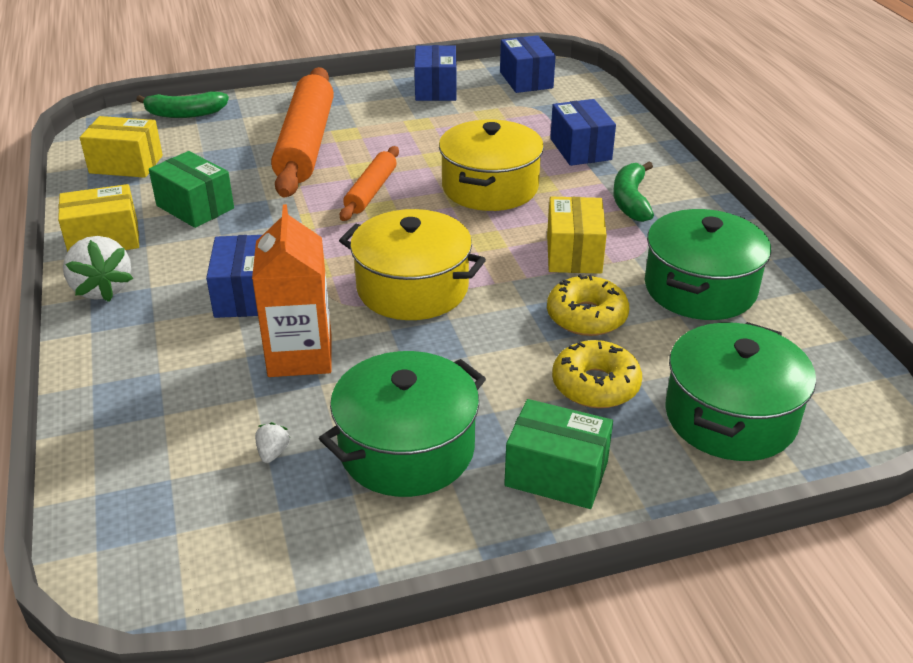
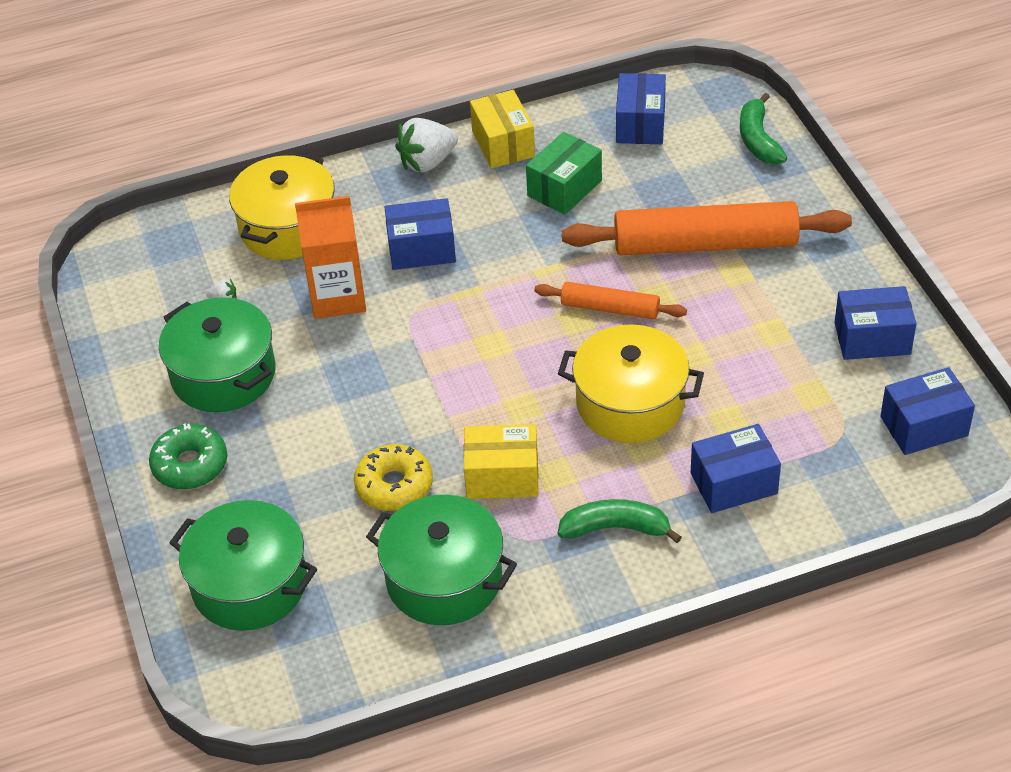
camera: 90 degrees right, 10 degrees up
yellow box [80,116,163,178] -> blue box [616,73,666,144]
yellow pot [339,209,486,320] -> yellow pot moved to [229,153,335,260]
green box [504,399,613,509] -> green donut [149,423,227,489]
yellow donut [552,340,642,408] -> none

